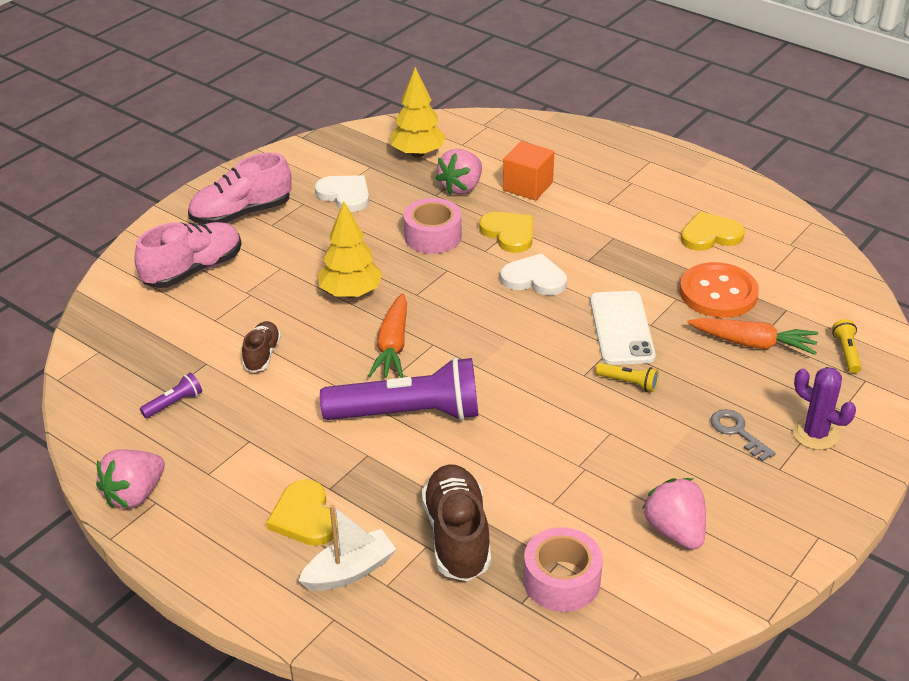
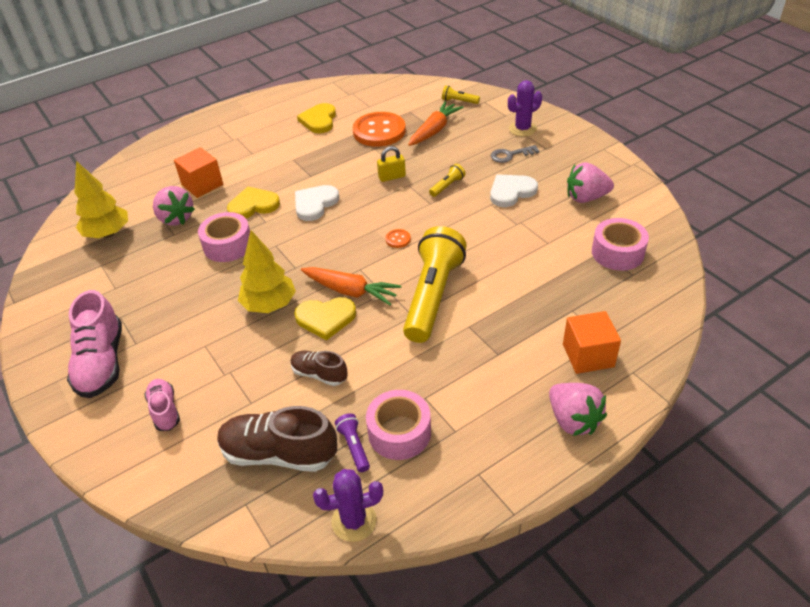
camera: 70 degrees left, 5 degrees up
pink strawberry [96,449,165,509] -> pink strawberry moved to [549,383,607,436]
pink shoe [134,222,241,288] -> pink shoe [144,379,180,431], size x0.57
yellow heart [266,479,338,546] -> yellow heart moved to [294,297,356,341]
white boat [298,505,396,591] -> orange cube [563,311,621,374]
white heart [315,175,369,212] -> white heart moved to [490,174,538,207]
purple flashlight [320,357,478,420] -> yellow flashlight [403,226,467,343]
brown shoe [422,464,491,581] -> brown shoe moved to [217,406,337,472]
white phone [590,291,656,365] -> yellow padlock [377,146,406,182]
none -> purple cactus [313,469,383,542]
none -> pink tape [366,390,431,460]
none -> orange button [386,229,411,248]

